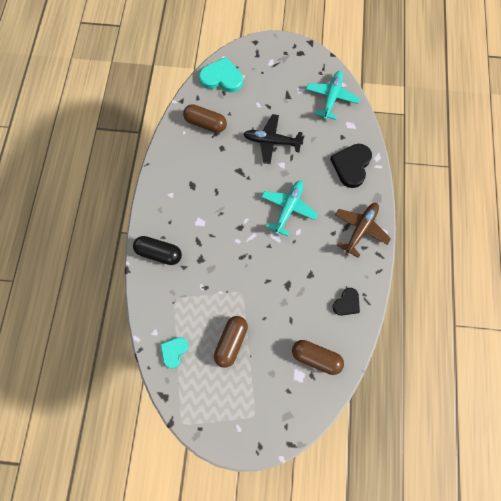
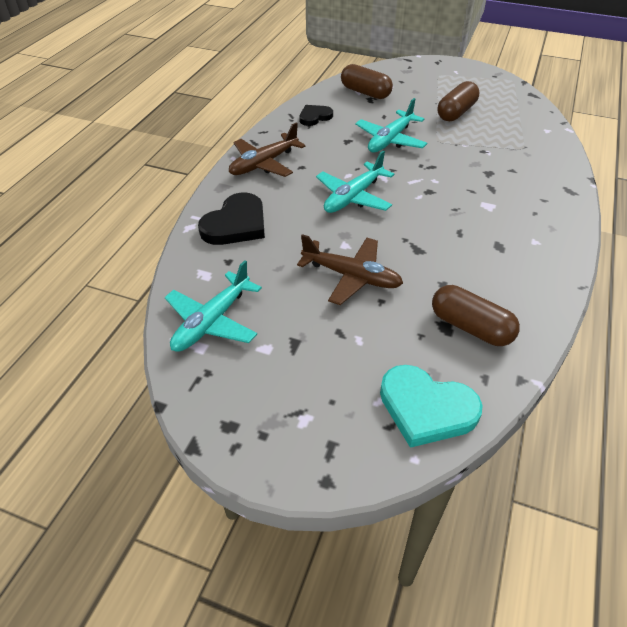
camera: 165 degrees left, 25 degrees down
black capsule [133,236,182,265] -> none
turquoise heart [160,337,189,368] -> none
black plane [243,114,305,164] -> brown plane [297,234,403,305]
none -> turquoise plane [355,98,427,153]

